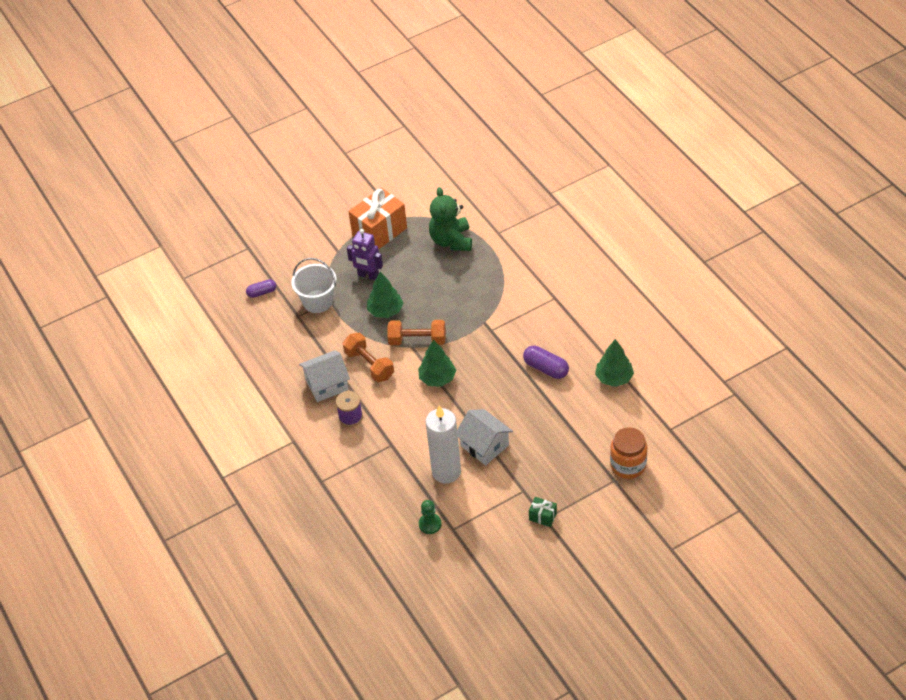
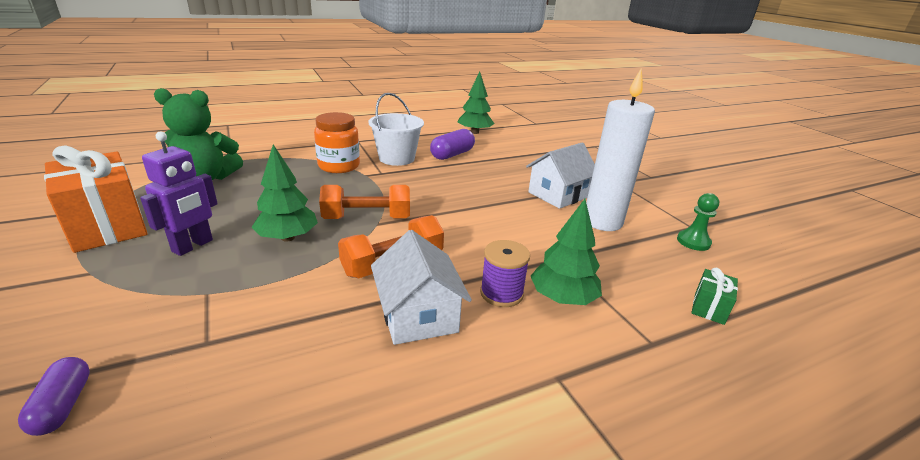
camera: 90 degrees left, 20 degrees down
white bucket [291,258,337,313] -> white bucket moved to [368,93,424,166]
orange dumbbell [387,320,446,346] -> orange dumbbell turned 75 degrees clockwise [319,185,410,219]
green tree [418,340,456,387] -> green tree moved to [531,199,602,305]
green gift [529,497,557,527] -> green gift moved to [691,268,738,325]
orange jar [610,427,647,479] -> orange jar moved to [314,112,360,173]

